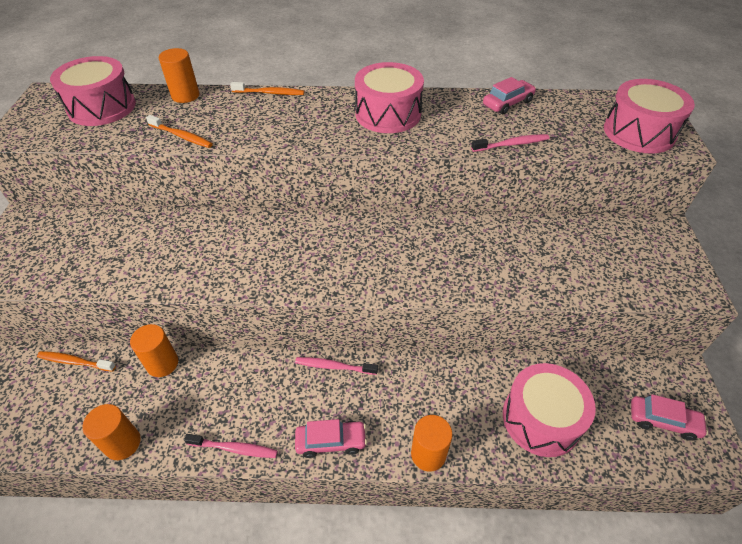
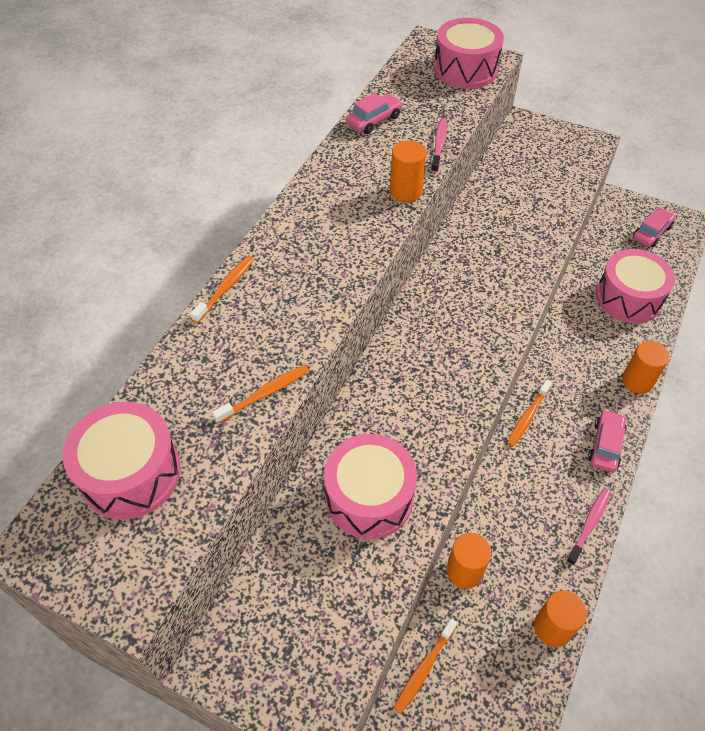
camera: 65 degrees left, 5 degrees up
orange cylinder [159,48,199,103] -> orange cylinder moved to [390,141,426,202]
pink toothbrush [295,357,378,375] -> orange toothbrush [507,380,552,447]
pink drum [355,62,424,133] -> pink drum moved to [324,434,417,539]
pink car [483,77,536,114] -> pink car turned 60 degrees clockwise [346,93,403,134]

